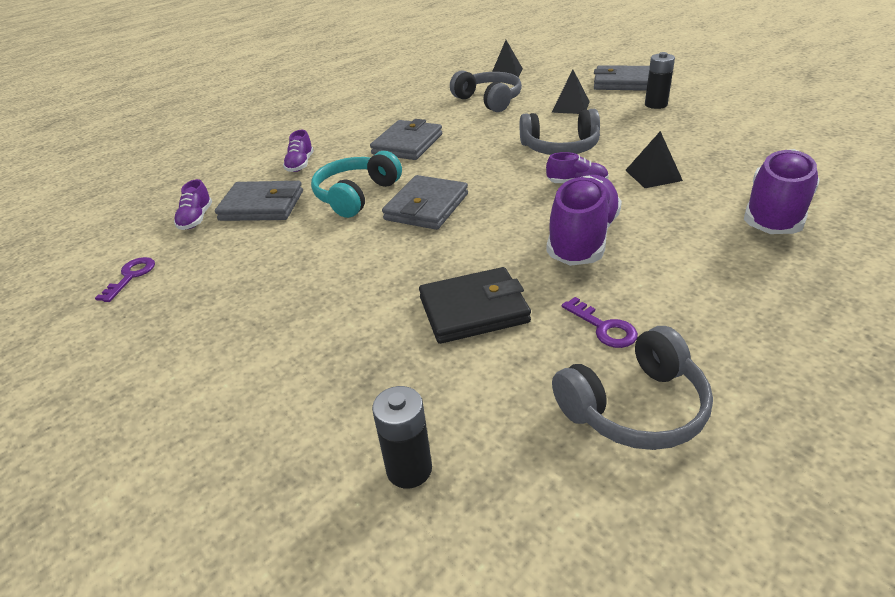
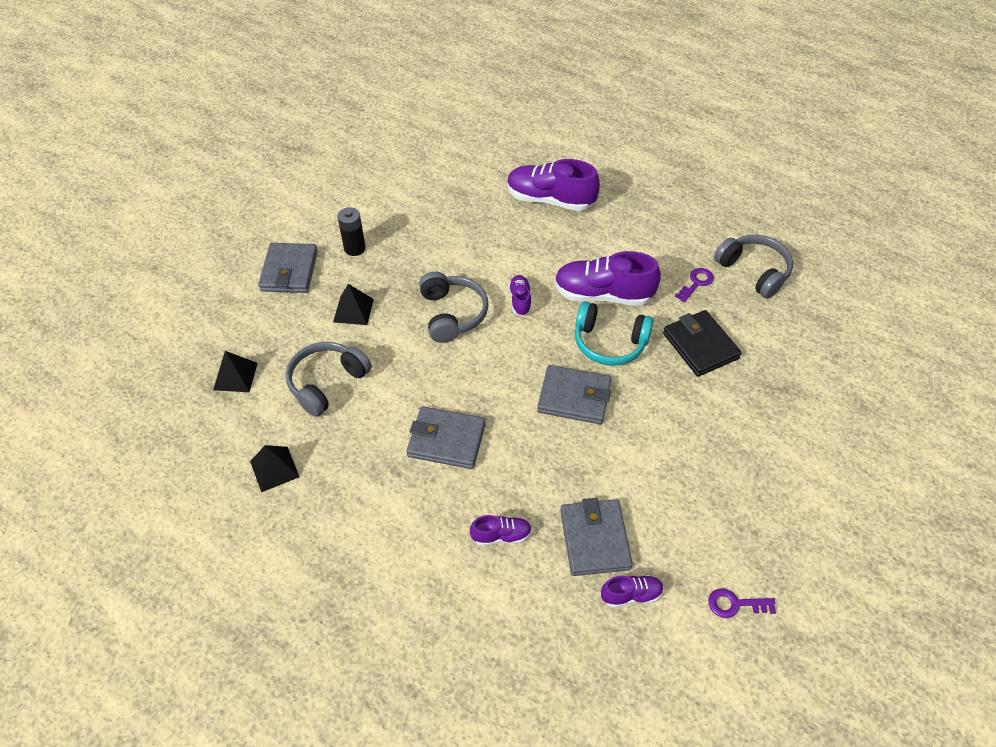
camera: 105 degrees left, 15 degrees up
turquoise headphones [311,151,402,218] -> turquoise headphones moved to [575,301,653,366]
black battery [372,386,432,489] -> none
black pyramid [625,131,683,188] -> black pyramid moved to [250,445,299,492]

